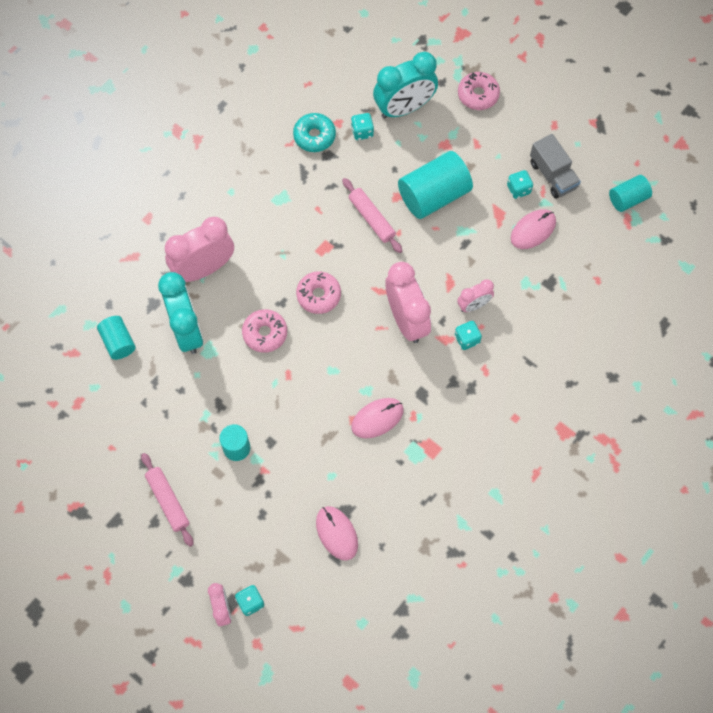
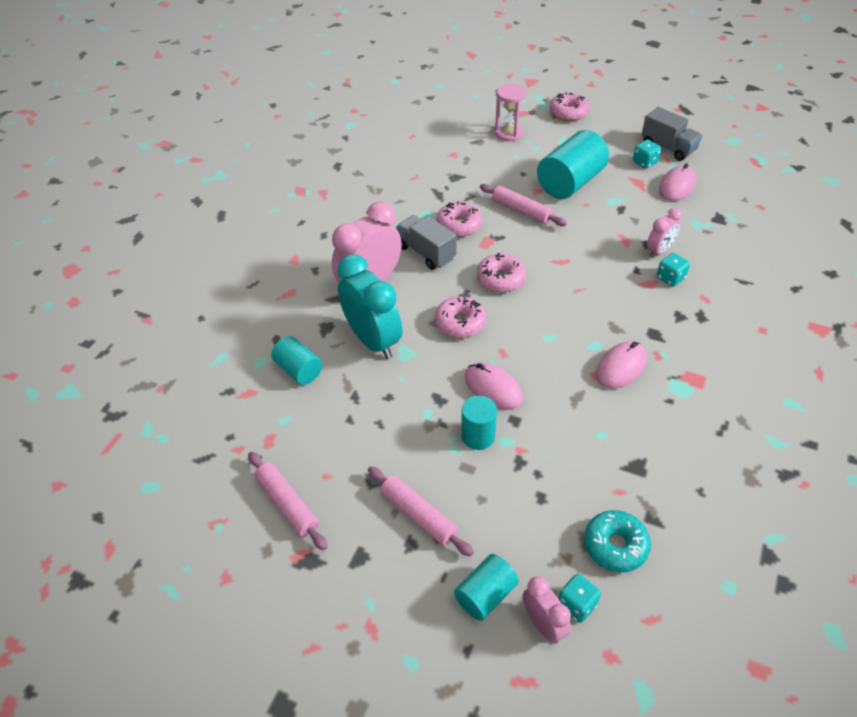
camera: 15 degrees left, 20 degrees down
turquoise donut [293,113,336,152] -> turquoise donut moved to [584,510,651,572]
pink mouse [316,506,358,561] -> pink mouse moved to [465,363,523,410]
turquoise dice [351,113,374,140] -> none
turquoise clock [373,52,438,119] -> pink hourglass [495,84,526,141]
pink clock [385,262,431,343] -> none
turquoise cylinder [609,175,652,212] -> turquoise cylinder moved to [454,554,519,621]
none -> pink rolling pin [248,452,327,551]
none -> grey truck [396,215,456,270]
none -> pink donut [437,201,482,237]

